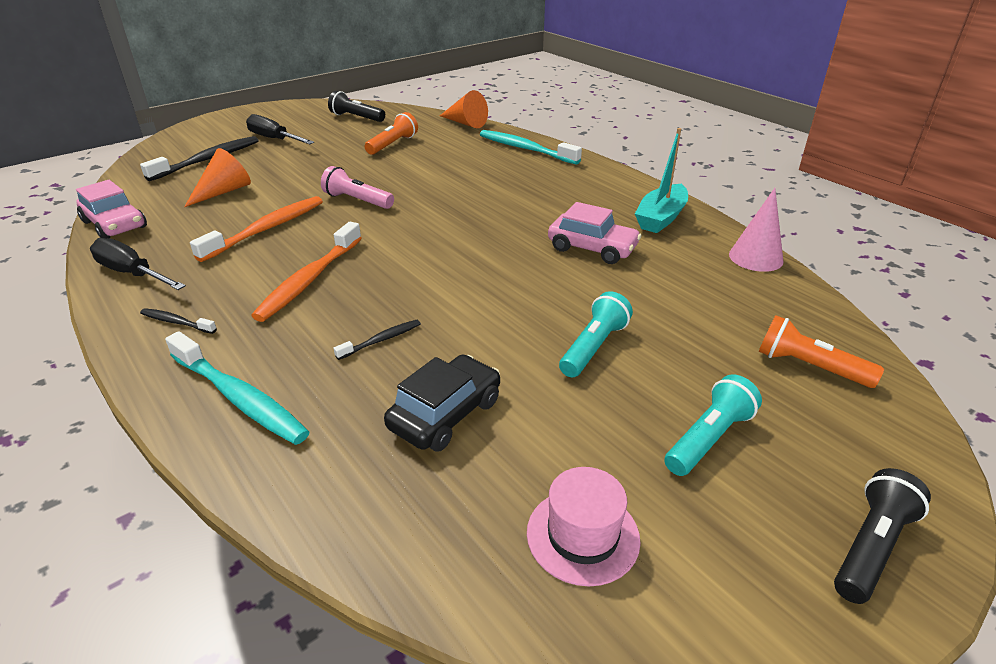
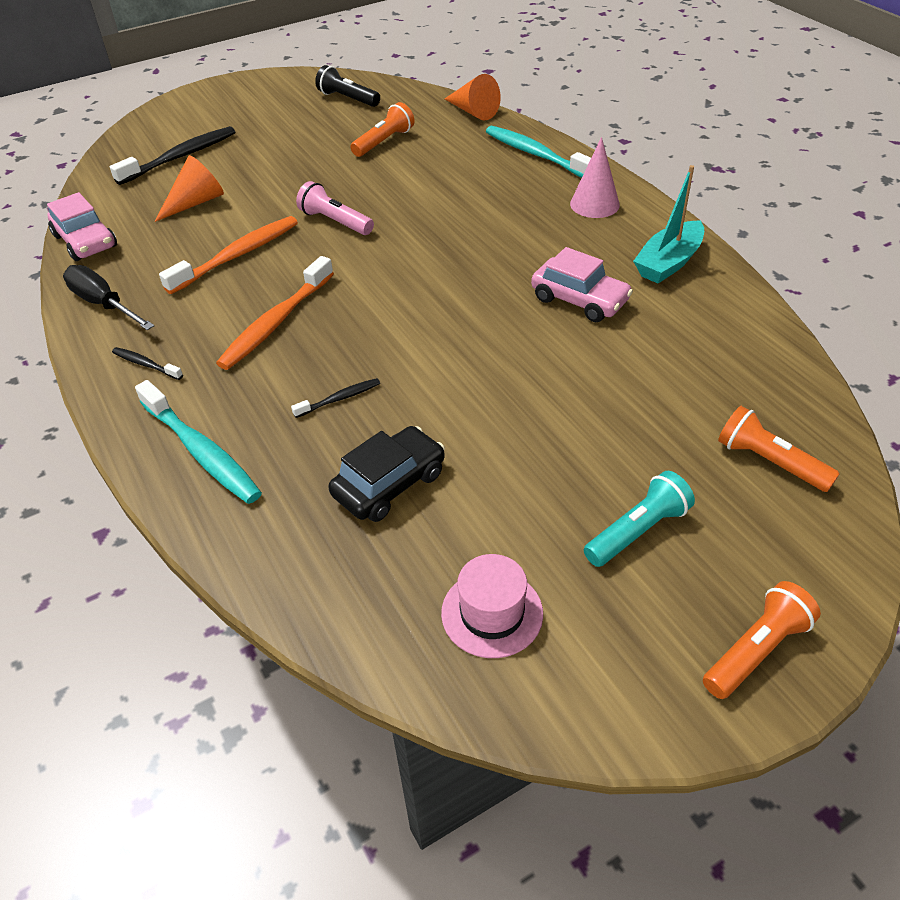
camera: 10 degrees right, 10 degrees up
black screwdriver [246,114,314,144] -> none
turquoise flashlight [559,291,633,377] -> none
pink cone [729,188,783,272] -> pink cone moved to [570,137,620,218]
black flashlight [834,468,931,604] -> orange flashlight [703,581,821,699]

